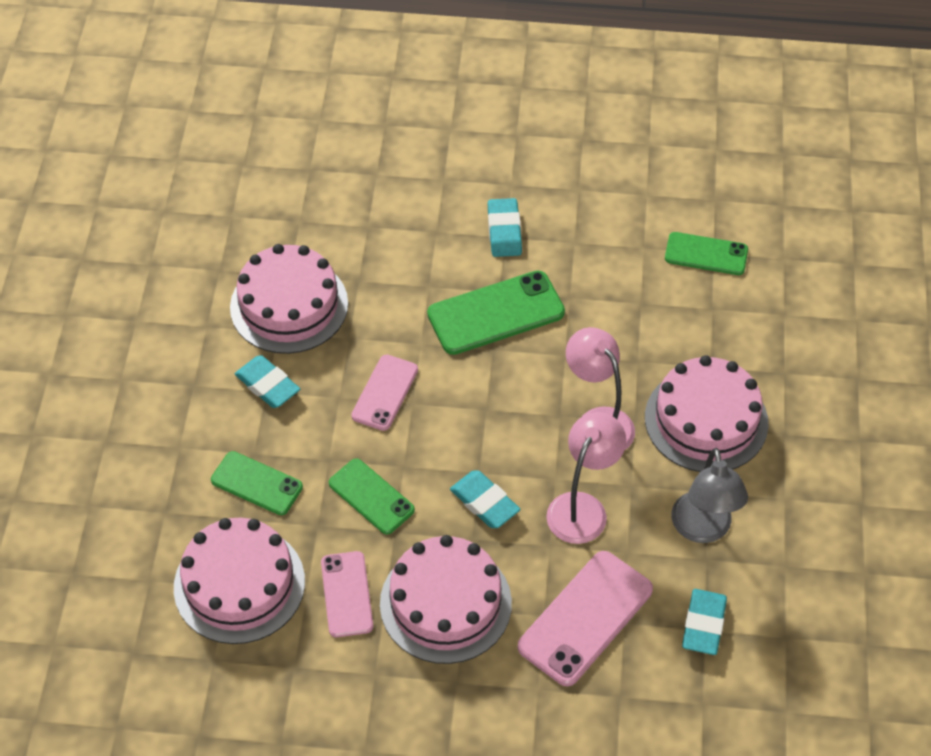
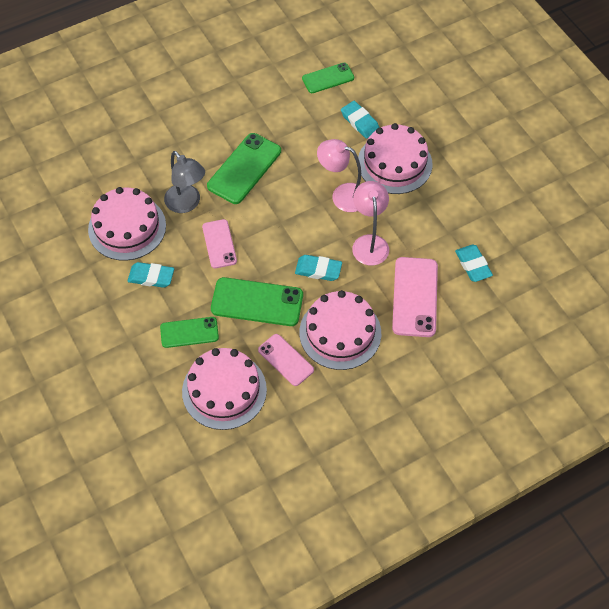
camera: 35 degrees left, 5 degrees up
green phone [329,459,415,534] -> green phone [211,277,303,326], size x1.58
turquoise eraser [488,198,522,257] -> turquoise eraser moved to [341,101,380,139]
grey lamp [671,448,748,543] -> grey lamp moved to [164,151,205,213]

